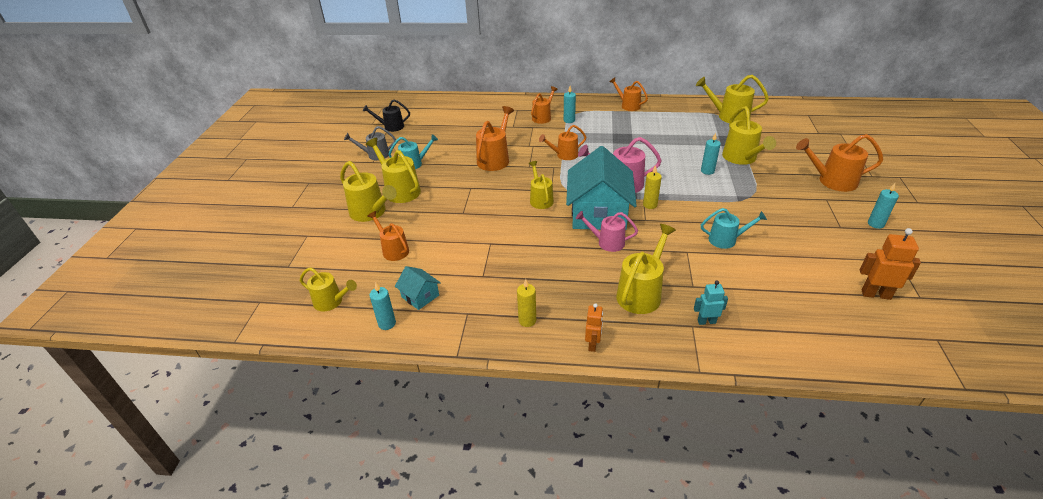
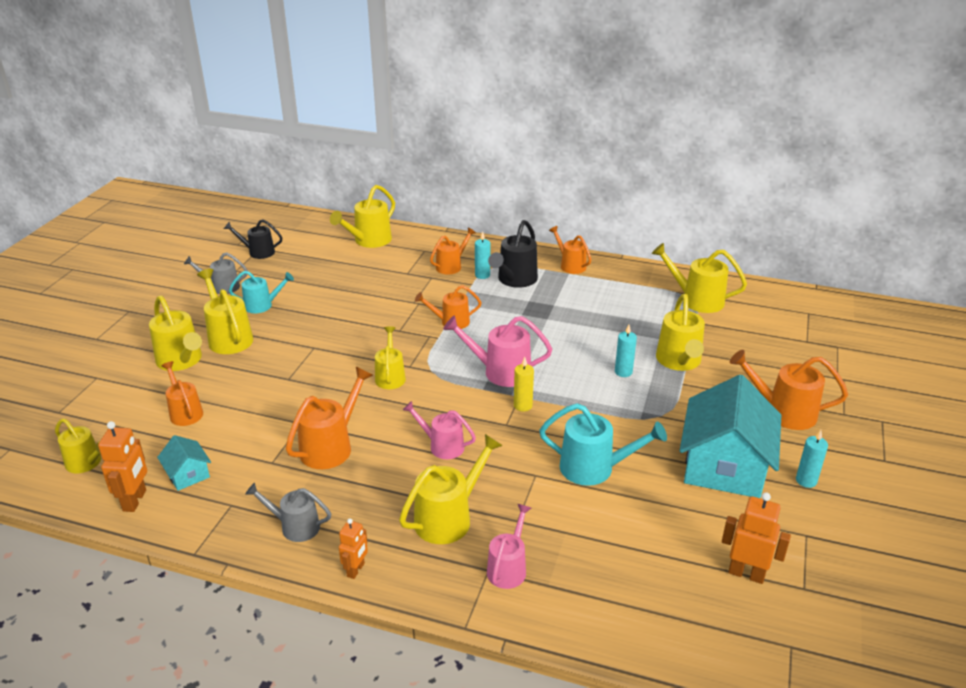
camera: 10 degrees right, 5 degrees down
turquoise candle [369,282,396,330] -> orange robot [98,421,147,512]
orange watering can [476,106,514,171] -> orange watering can moved to [286,367,373,469]
yellow candle [517,279,536,327] -> grey watering can [245,483,331,542]
turquoise house [566,146,637,230] -> turquoise house moved to [680,375,781,498]
turquoise robot [694,280,728,325] -> pink watering can [487,504,531,589]
turquoise watering can [701,208,767,249] -> turquoise watering can [539,403,667,486], size x1.51
none -> yellow watering can [330,185,395,248]
none -> black watering can [488,220,538,288]

